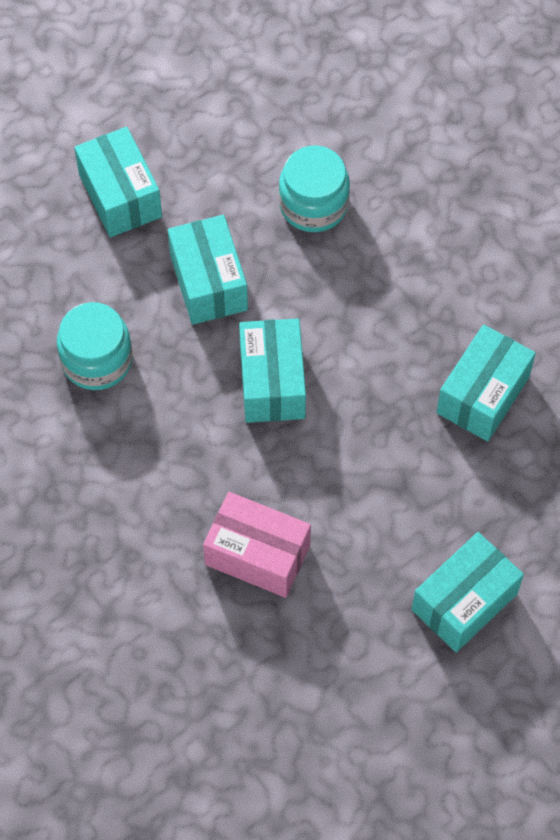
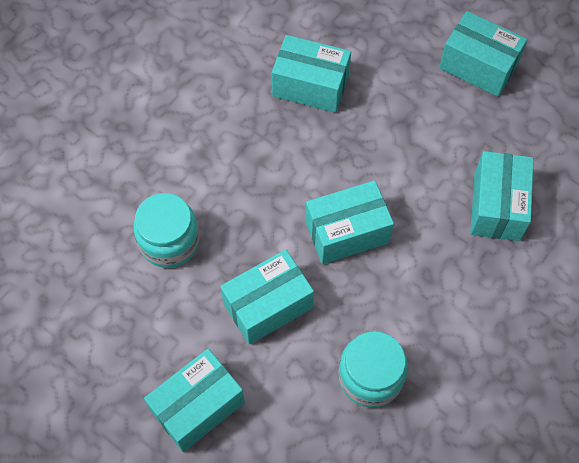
camera: 105 degrees left, 0 degrees up
pink box [203,492,311,598] -> turquoise box [470,151,534,241]

